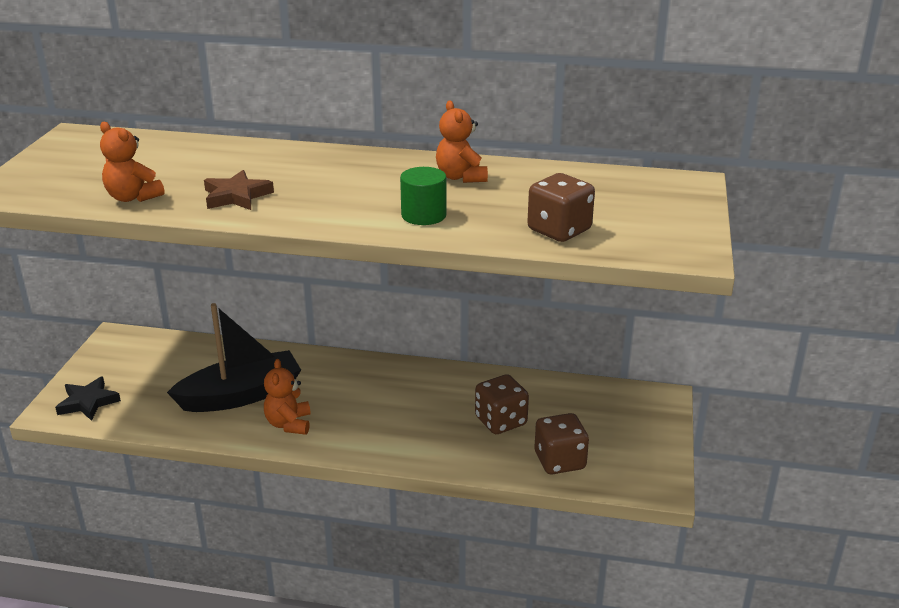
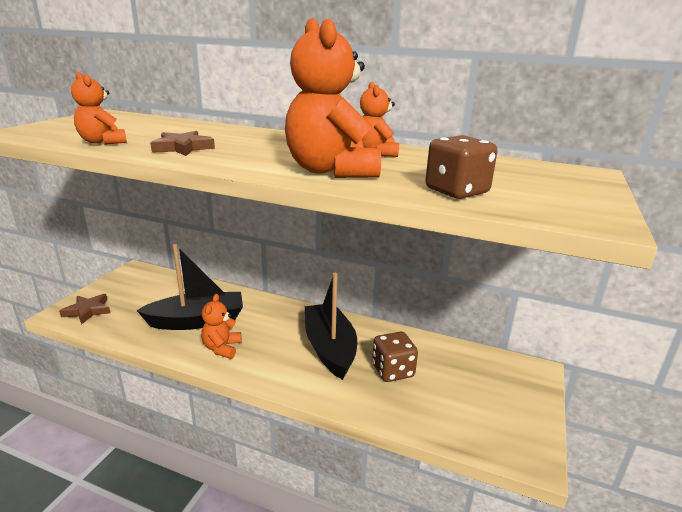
camera: 10 degrees right, 5 degrees down
black star [55,376,121,421] -> brown star [59,294,111,325]
green cylinder [400,167,446,225] -> orange teddy bear [285,18,381,178]
brown dice [535,413,589,474] -> none
none -> black boat [305,273,357,380]

